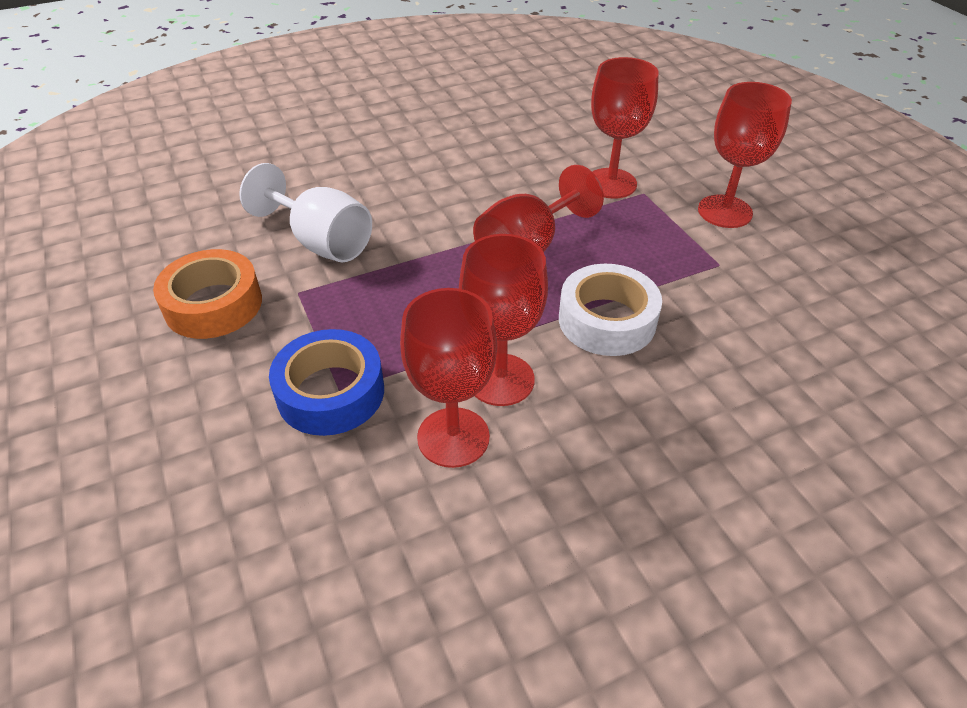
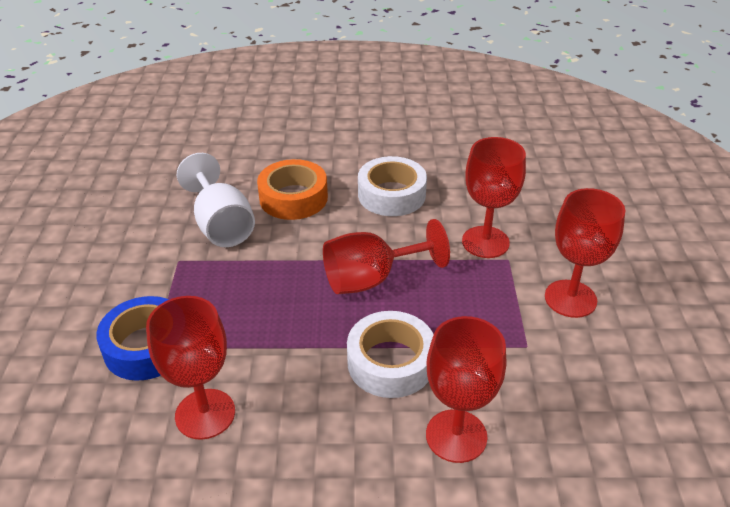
camera: 25 degrees right, 5 degrees down
orange tape [153,249,262,339] -> orange tape moved to [257,159,328,220]
red goblet [459,234,548,406] -> red goblet moved to [426,316,506,463]
none -> white tape [358,156,427,216]

